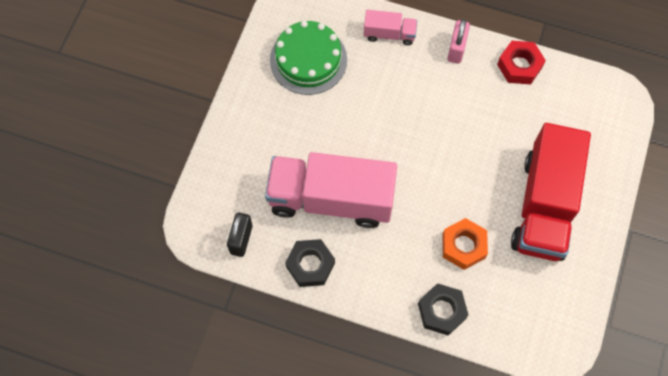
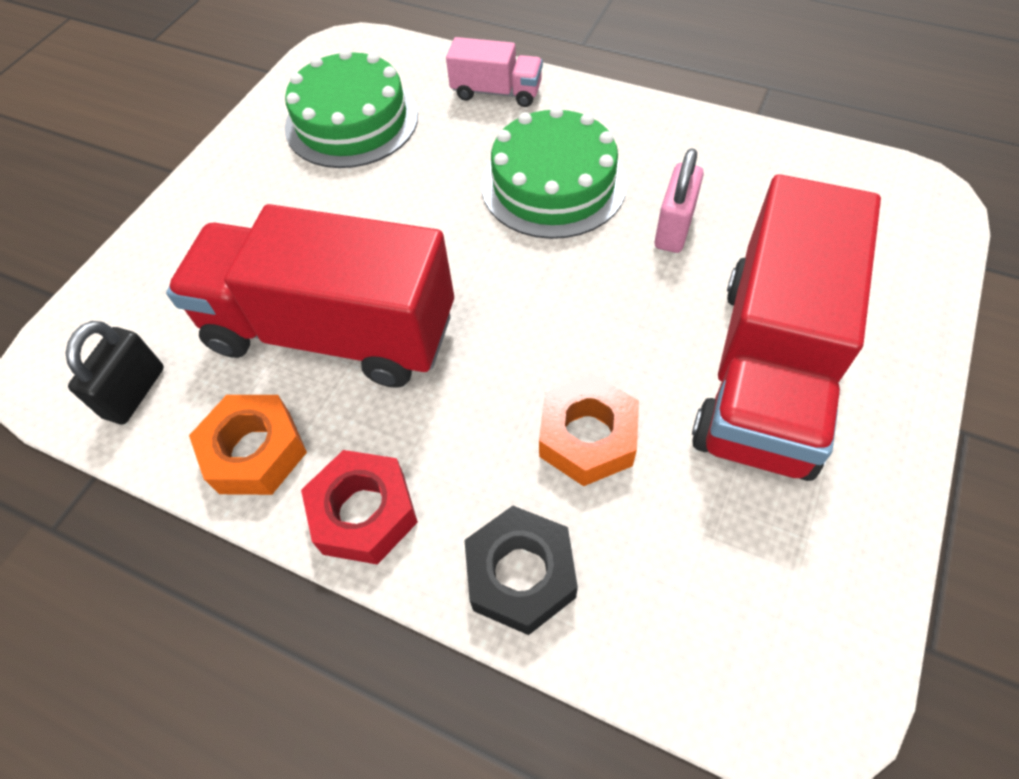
camera: 10 degrees right, 10 degrees down
pink truck [265,152,397,228] -> red truck [166,204,454,388]
black nut [285,239,335,287] -> orange nut [189,395,307,495]
pink padlock [447,19,470,64] -> pink padlock moved to [655,148,704,253]
red nut [497,41,546,84] -> red nut moved to [301,450,418,565]
none -> green cake [482,106,627,239]

